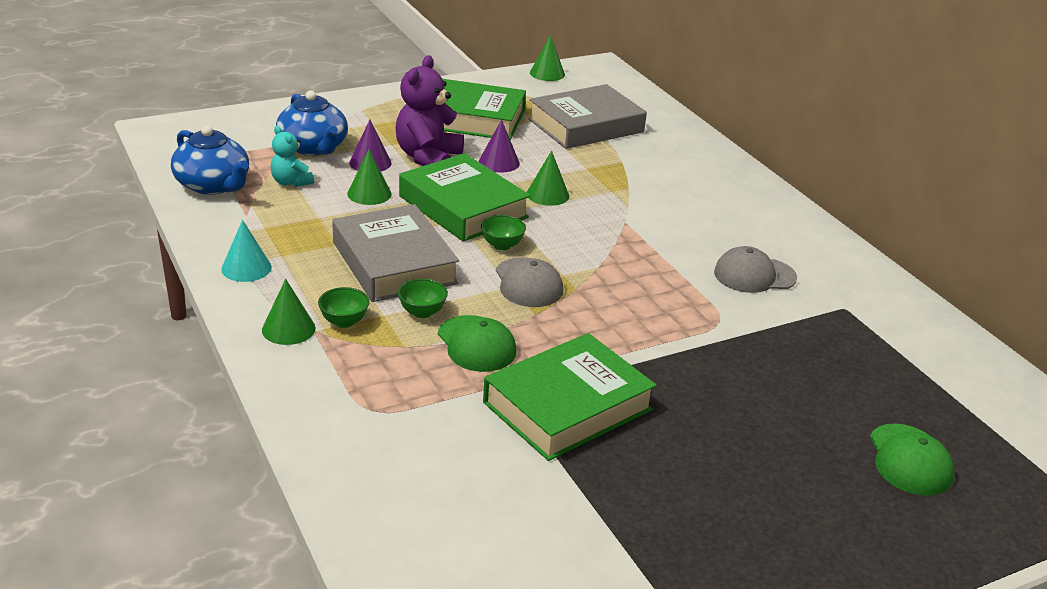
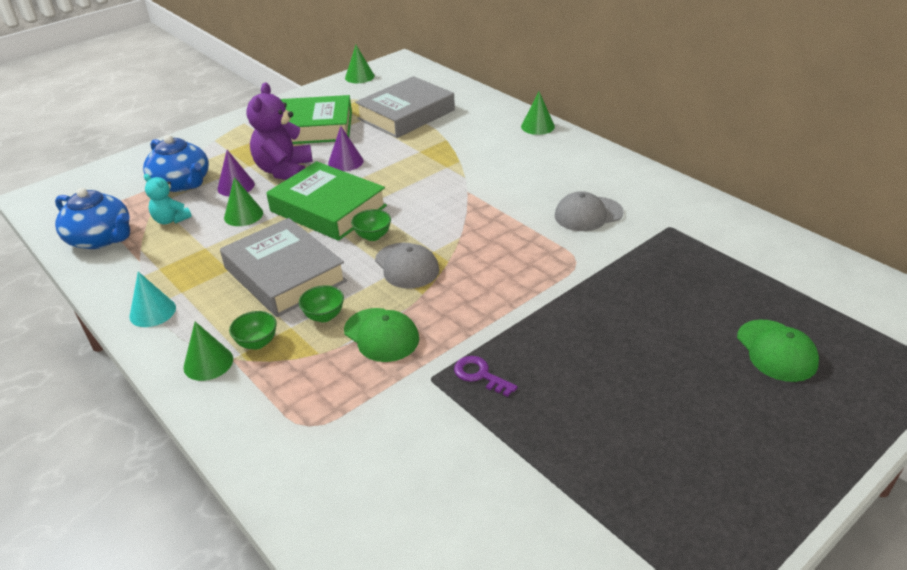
camera: 10 degrees left, 5 degrees up
green book [483,333,657,461] -> purple key [454,356,518,397]
green cone [527,151,569,206] -> green cone moved to [521,92,555,135]

